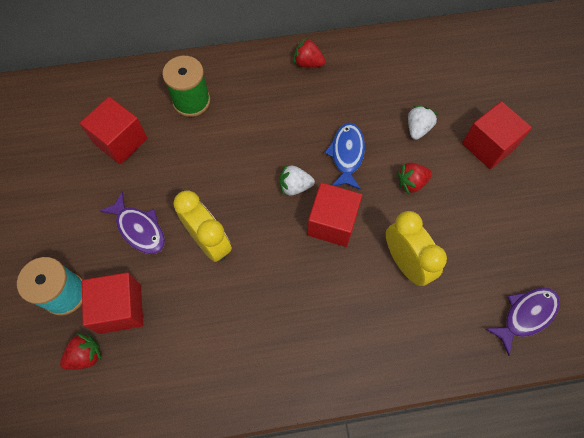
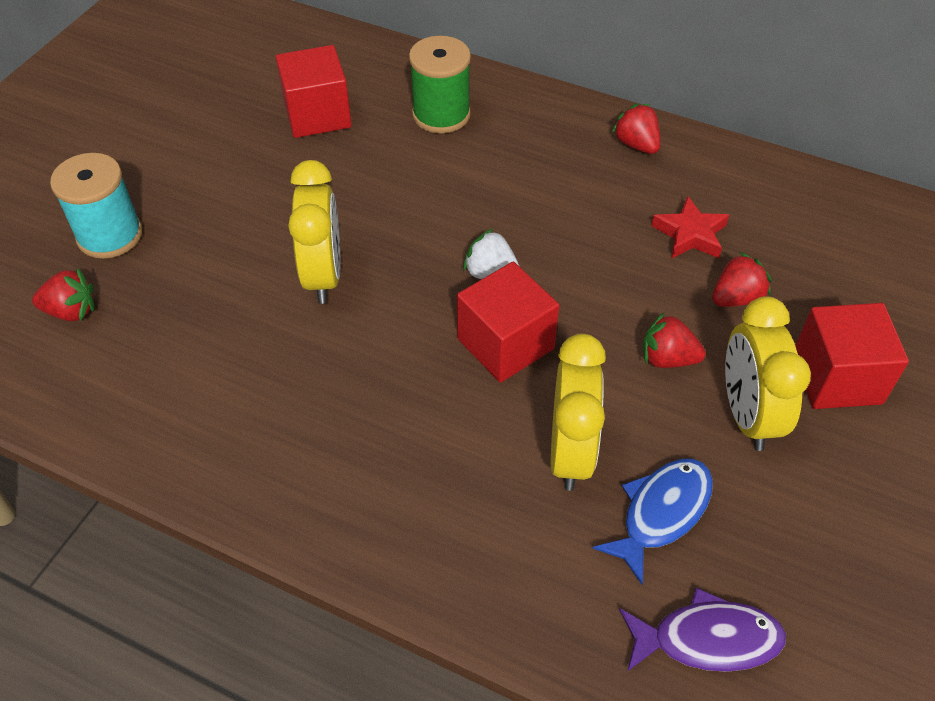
camera: 35 degrees right, 15 degrees down
red cube [82,272,143,334] -> none
purple fish [99,191,165,254] -> none
blue fish [325,123,365,190] -> blue fish moved to [593,459,713,585]
white strawberry [408,106,438,140] -> red strawberry [712,252,772,307]
none -> red star [651,196,729,259]
none -> yellow clock [725,296,811,451]

